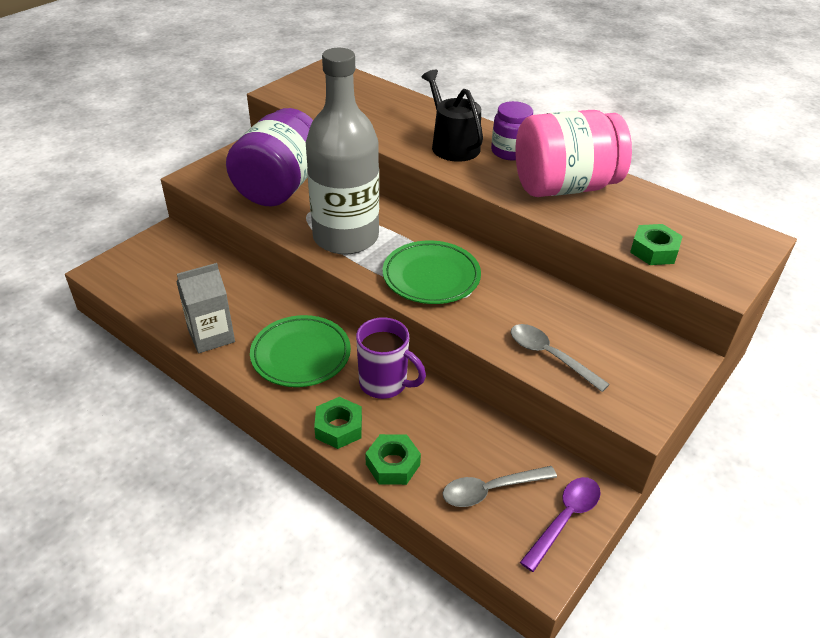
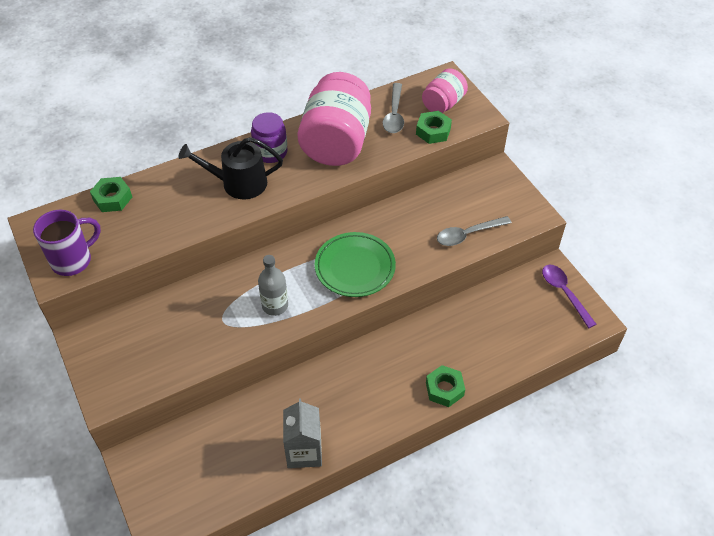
camera: 65 degrees left, 10 degrees up
purple jar [226,108,313,206] -> none
green plate [250,315,351,387] -> none
grey bottle [306,48,379,255] -> grey bottle [258,255,288,316], size x0.44
purple mug [356,317,426,399] -> purple mug moved to [33,210,101,276]
green nut [365,434,421,485] -> green nut moved to [90,177,132,212]
grey spoon [443,466,557,507] -> grey spoon moved to [383,83,404,133]
none -> pink jar [422,68,468,113]

